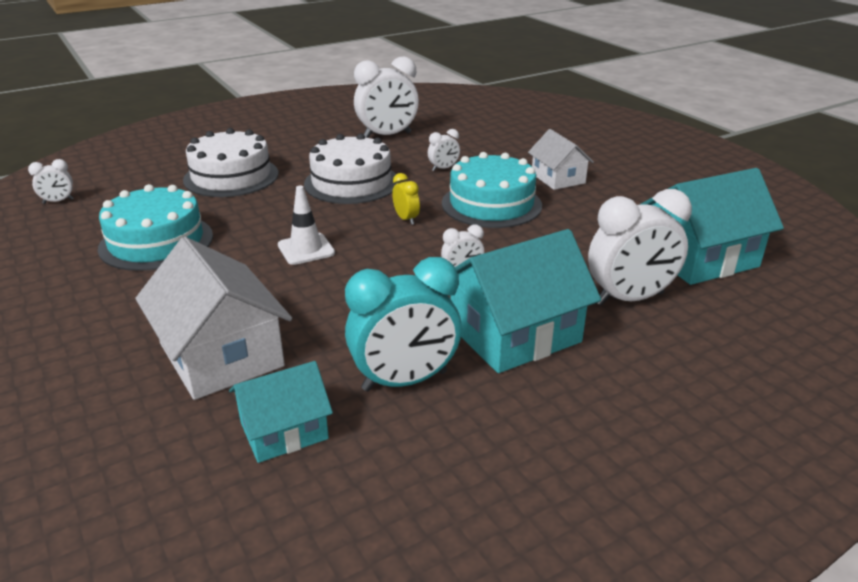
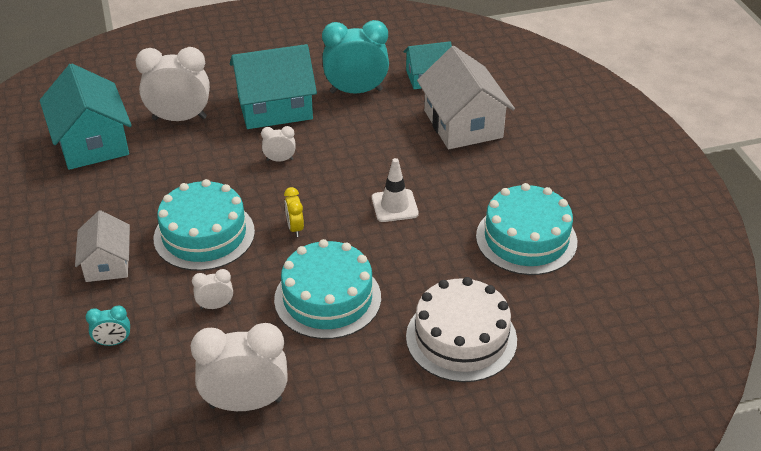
camera: 165 degrees left, 10 degrees up
white clock [28,159,73,204] -> none
white cake [304,133,399,204] -> turquoise cake [274,239,381,339]
turquoise house [640,168,784,285] -> turquoise house turned 75 degrees clockwise [40,63,132,170]
none -> turquoise clock [85,305,130,346]

